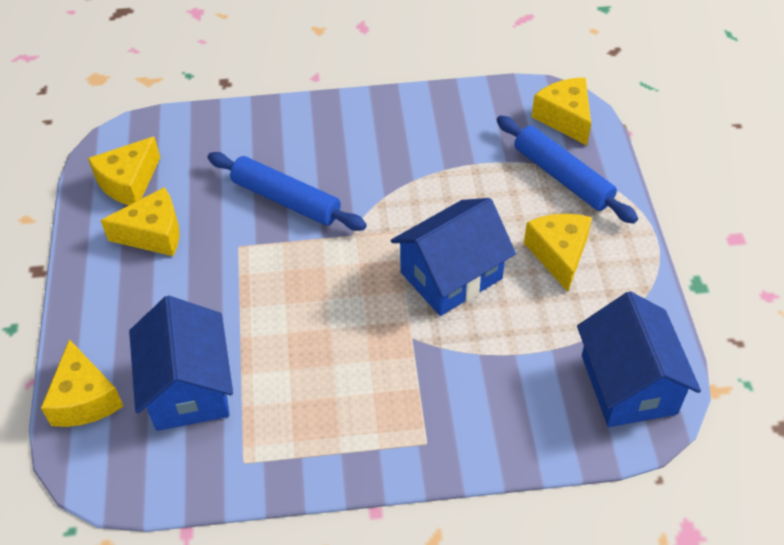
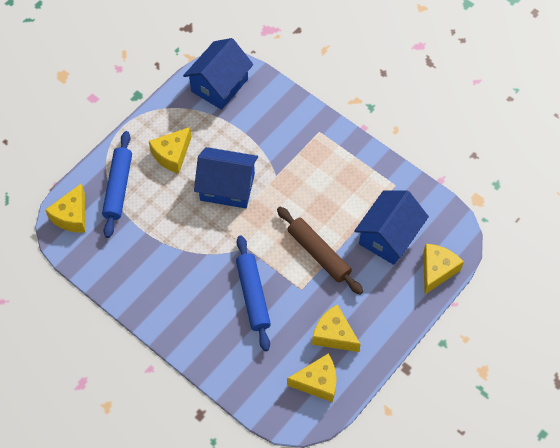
camera: 135 degrees left, 10 degrees up
none -> brown rolling pin [277,207,363,295]

